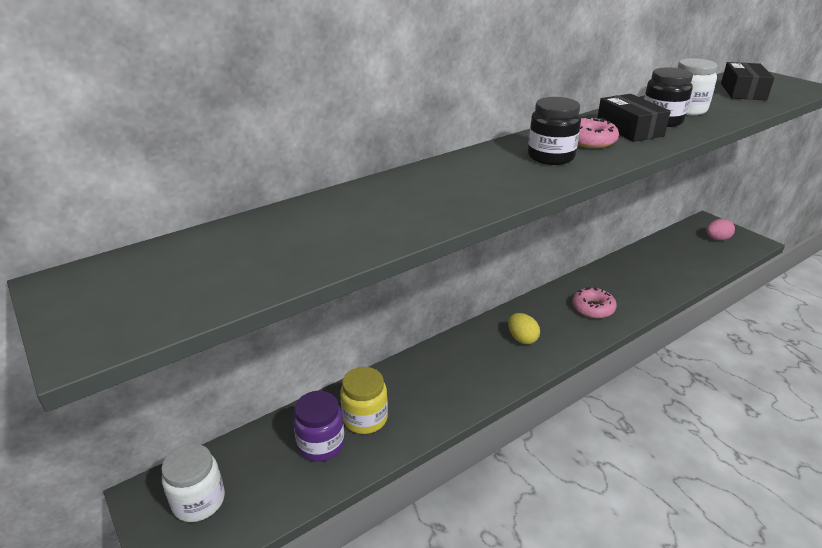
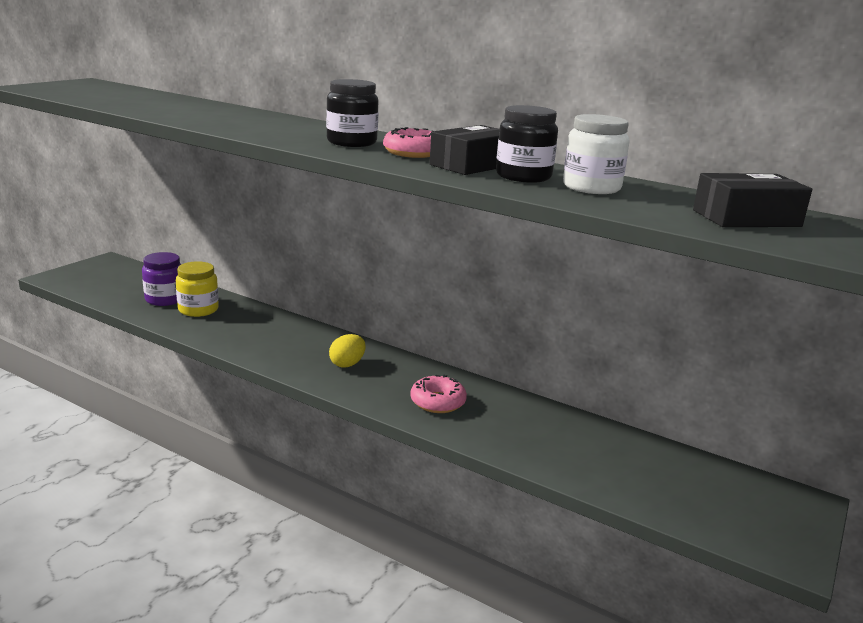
camera: 65 degrees right, 10 degrees down
white jar [161,444,225,522] -> none
pink egg [706,219,735,240] -> none

